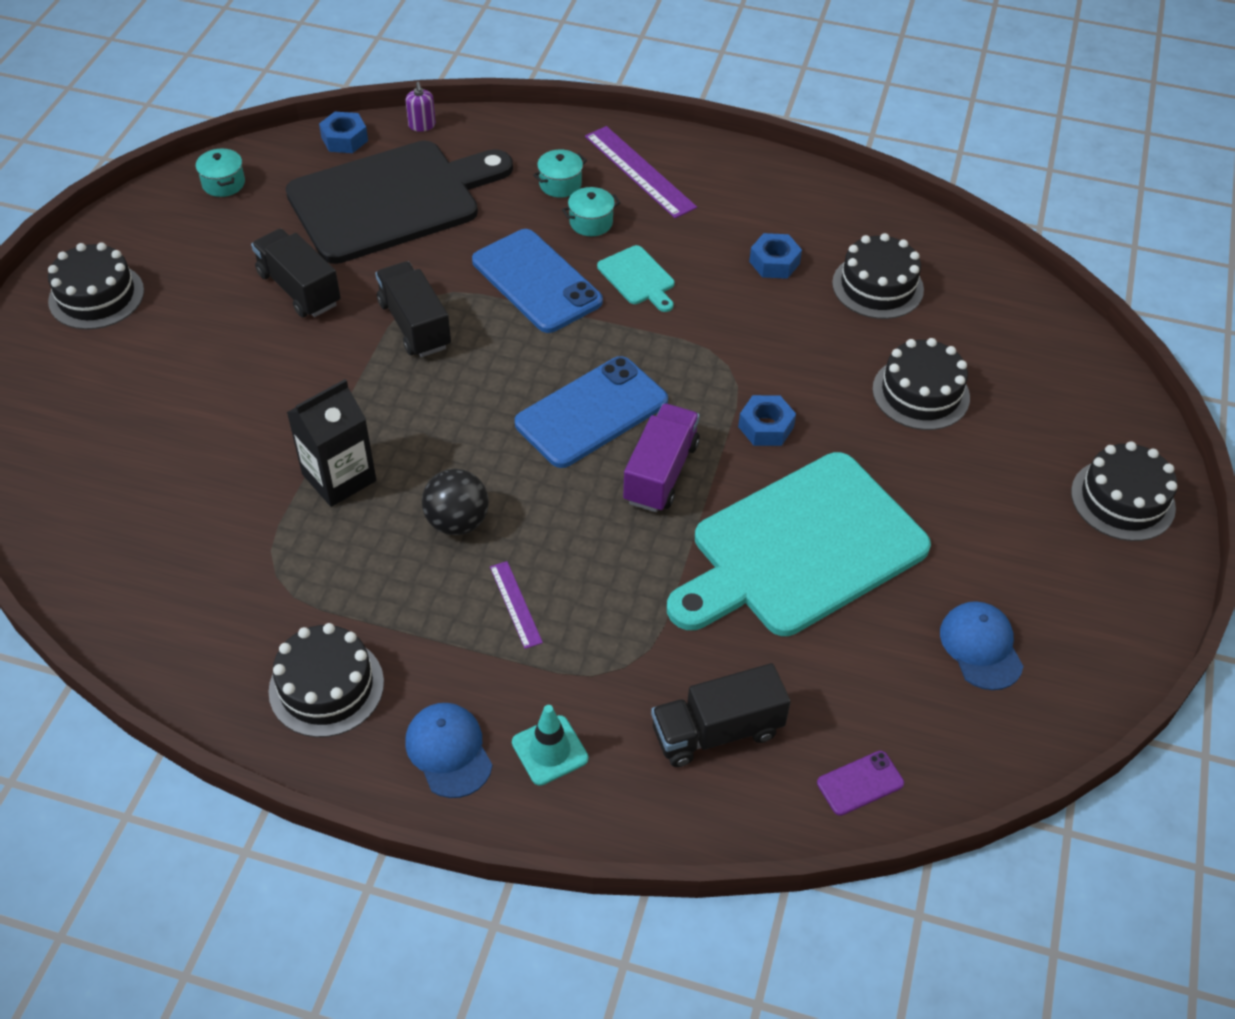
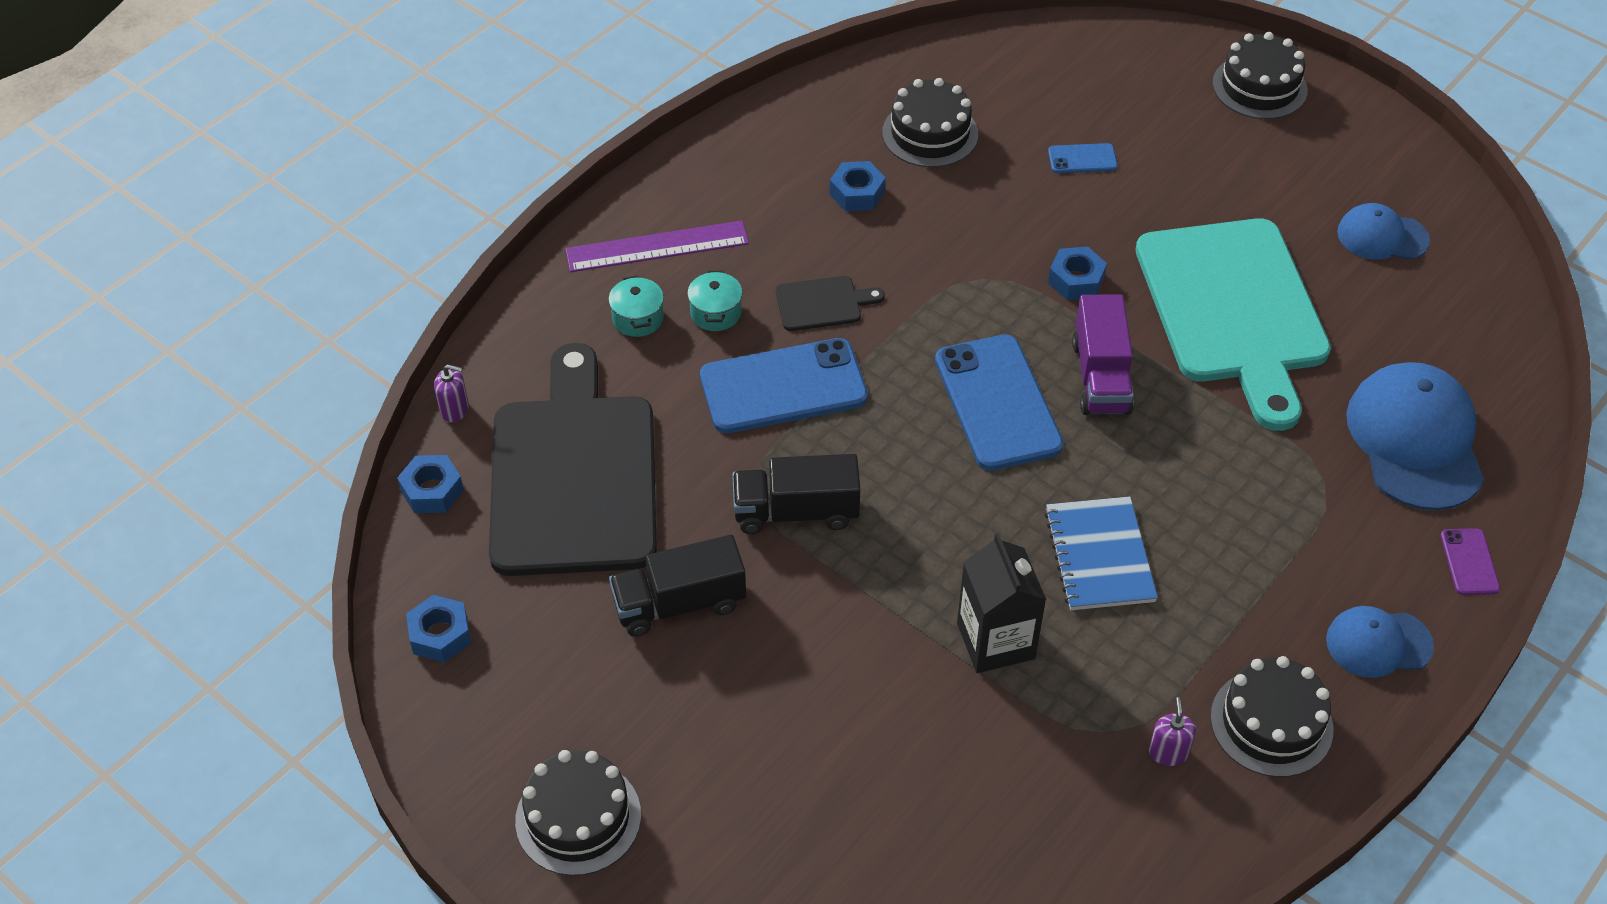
camera: 65 degrees left, 0 degrees up
turquoise pot [196,148,245,197] -> blue nut [406,595,471,663]
black ball [422,469,489,535] -> blue notebook [1044,496,1158,610]
purple ruler [490,561,543,649] -> none
turquoise traffic cone [512,705,588,786] -> none
turquoise cutting board [597,245,675,312] -> black cutting board [776,276,885,331]
purple truck [623,403,700,512] -> purple truck turned 135 degrees counterclockwise [1072,294,1134,415]
black truck [651,663,791,767] -> blue cap [1346,362,1484,511]
purple phone [817,751,904,816] -> purple phone moved to [1441,528,1500,595]
black cake [872,338,970,430] -> blue phone [1048,143,1118,173]
none -> purple soap dispenser [1149,697,1196,766]

